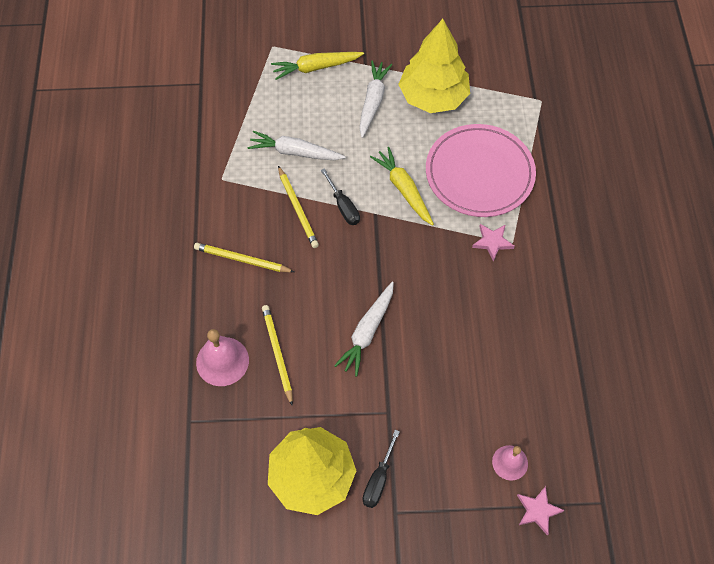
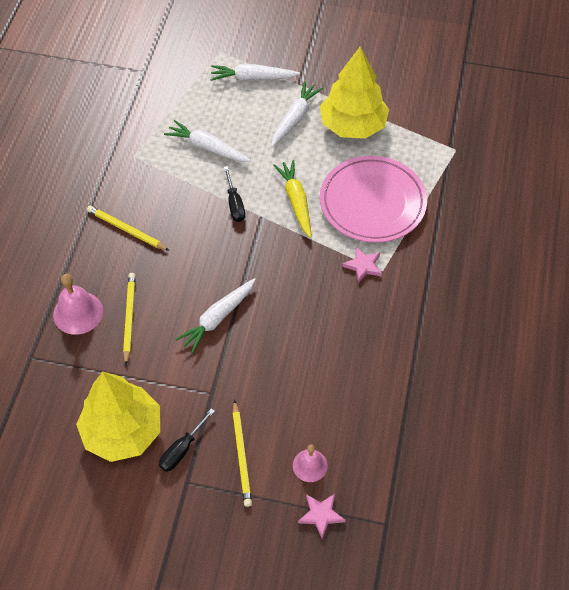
camera: 15 degrees right, 5 degrees down
yellow carrot [271,52,364,80] -> white carrot [210,64,300,81]
yellow pencil [278,166,319,248] -> yellow pencil moved to [232,400,252,507]

